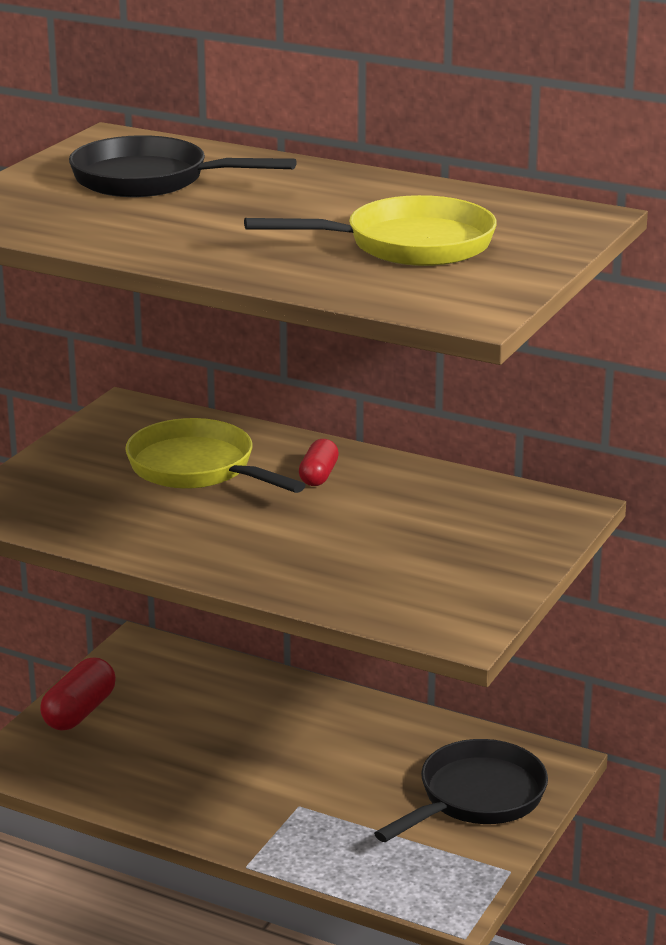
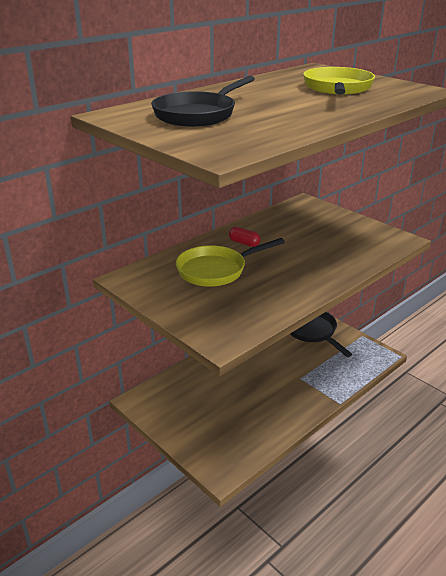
camera: 70 degrees left, 5 degrees up
red capsule [40,658,116,731] -> none

